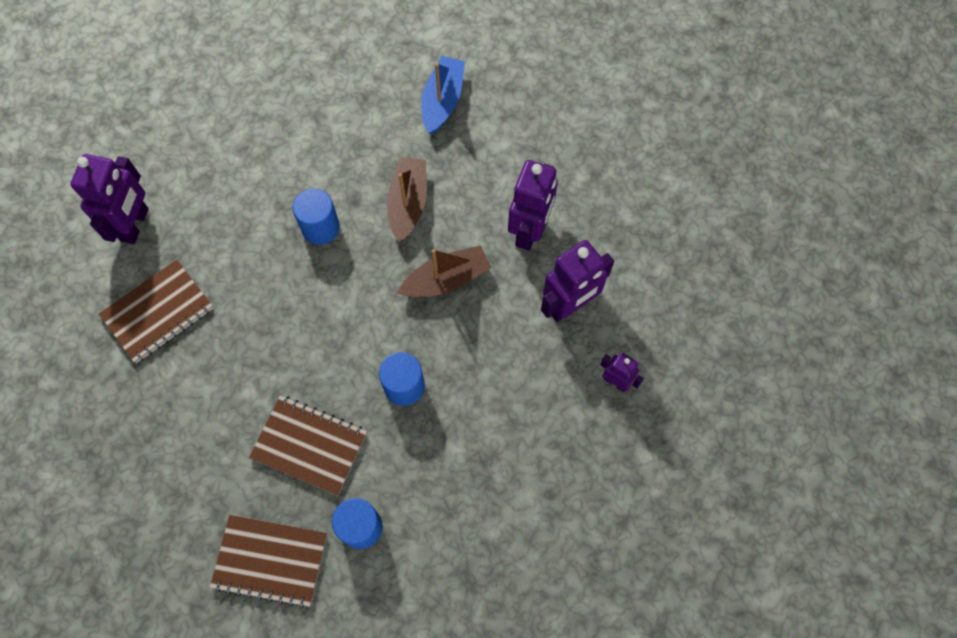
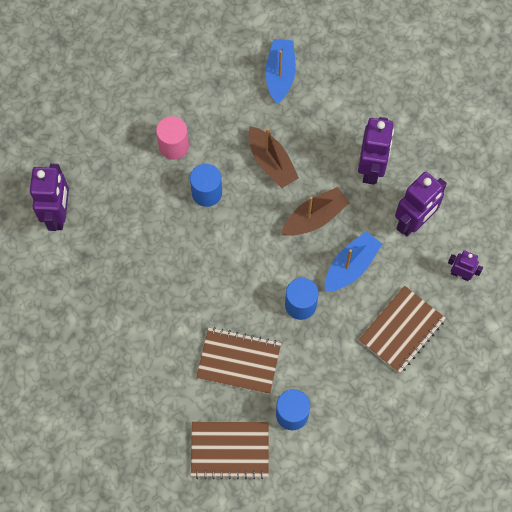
camera: 10 degrees left, 0 degrees up
brown notebook [99,259,213,363] -> brown notebook moved to [358,286,446,374]
brown boat [387,157,427,242] -> brown boat turned 150 degrees clockwise [248,126,299,188]
none -> pink cylinder [156,116,189,160]
none -> blue boat [325,231,382,292]

